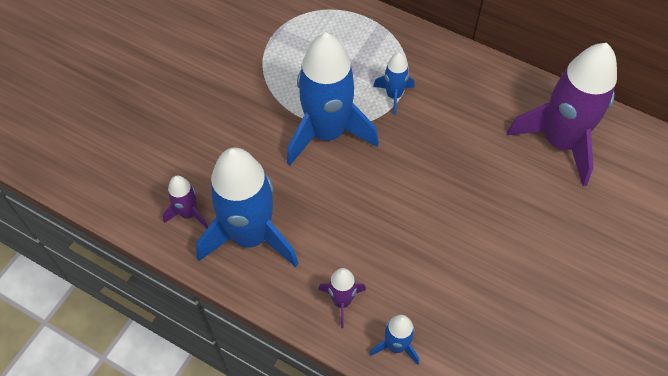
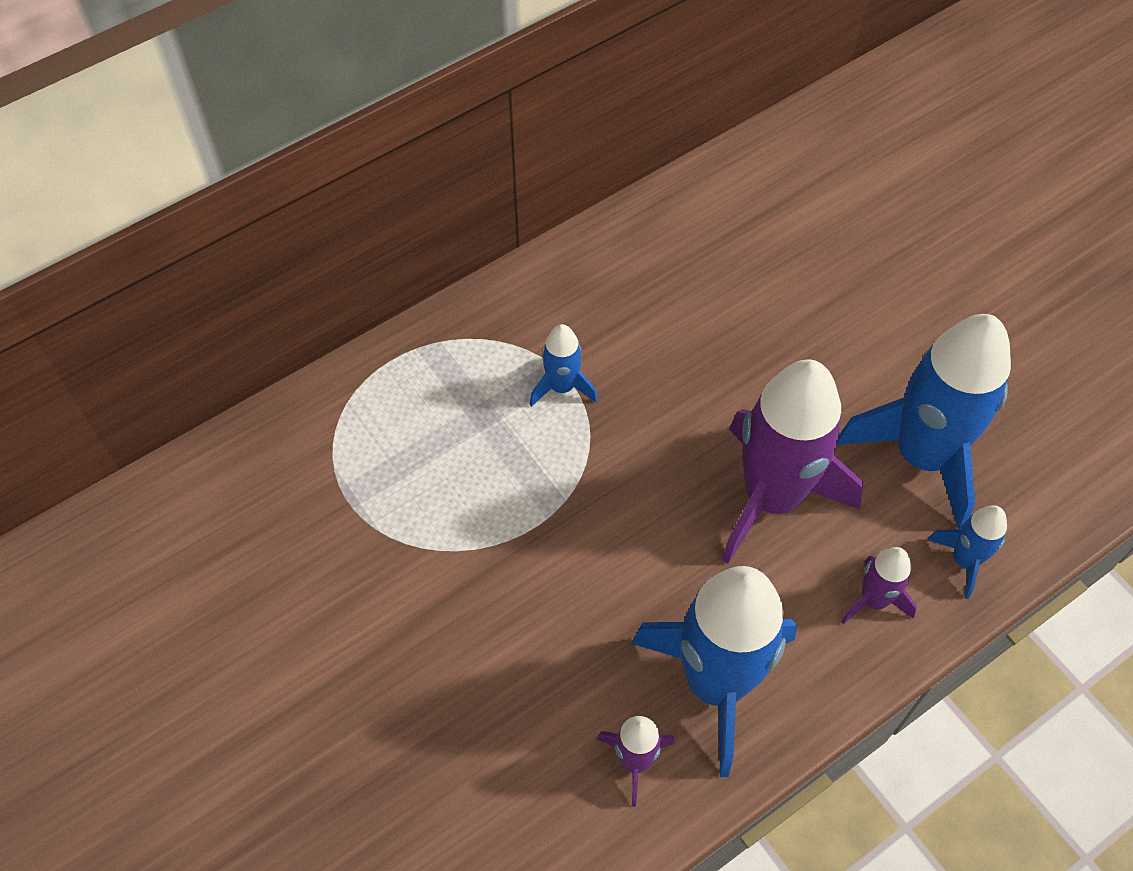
camera: 65 degrees left, 0 degrees up
blue rocket [287,33,379,165] -> blue rocket moved to [837,314,1011,530]
purple rocket [507,43,617,186] -> purple rocket moved to [722,359,863,564]

